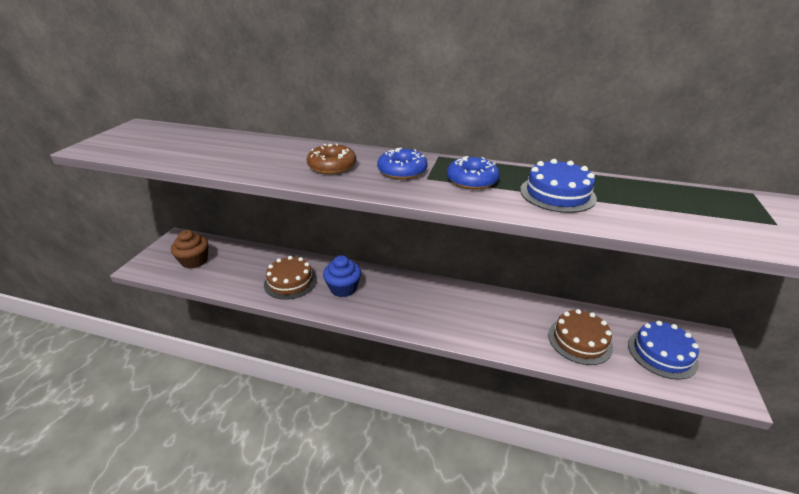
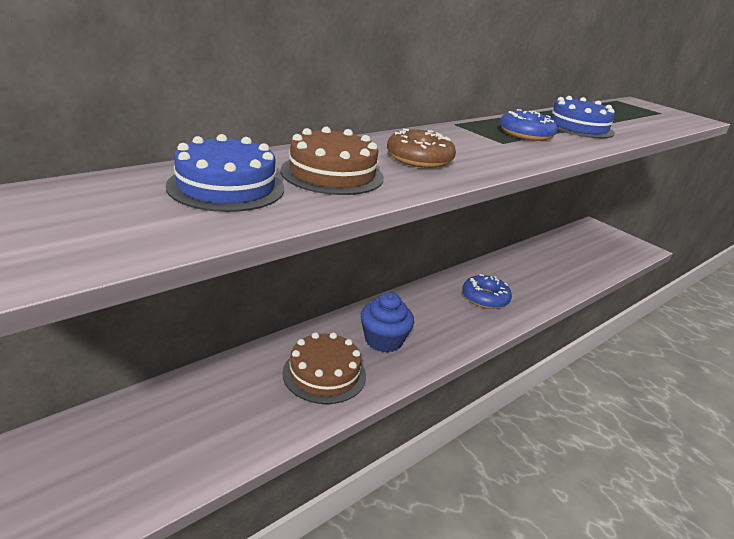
camera: 60 degrees left, 5 degrees down
brown cupcake [171,230,208,269] -> none
blue donut [377,148,428,179] -> blue donut moved to [462,274,512,309]
brown cake [548,309,613,365] -> brown cake moved to [281,127,384,195]
blue cake [628,321,699,380] -> blue cake moved to [166,134,284,212]

